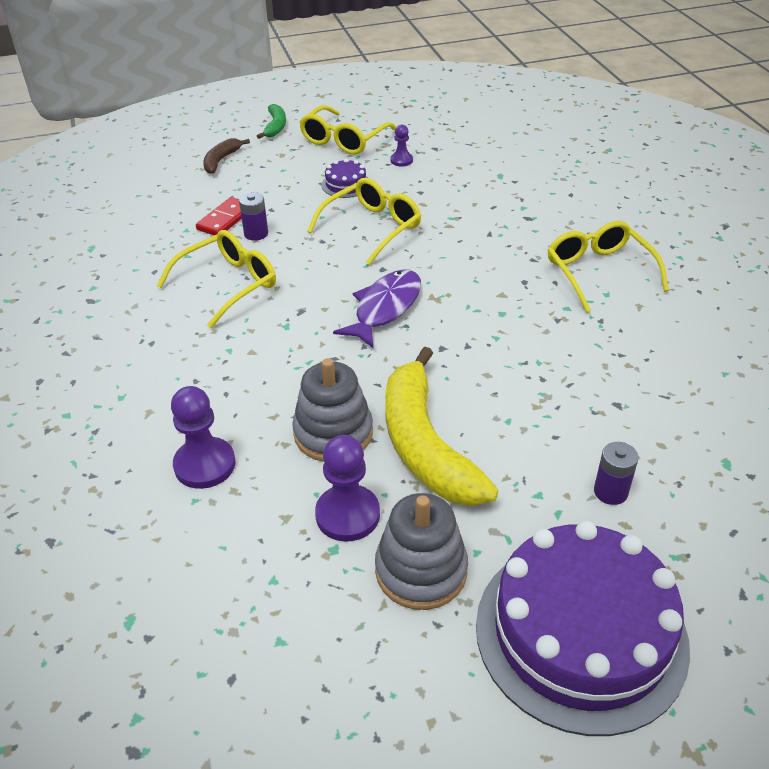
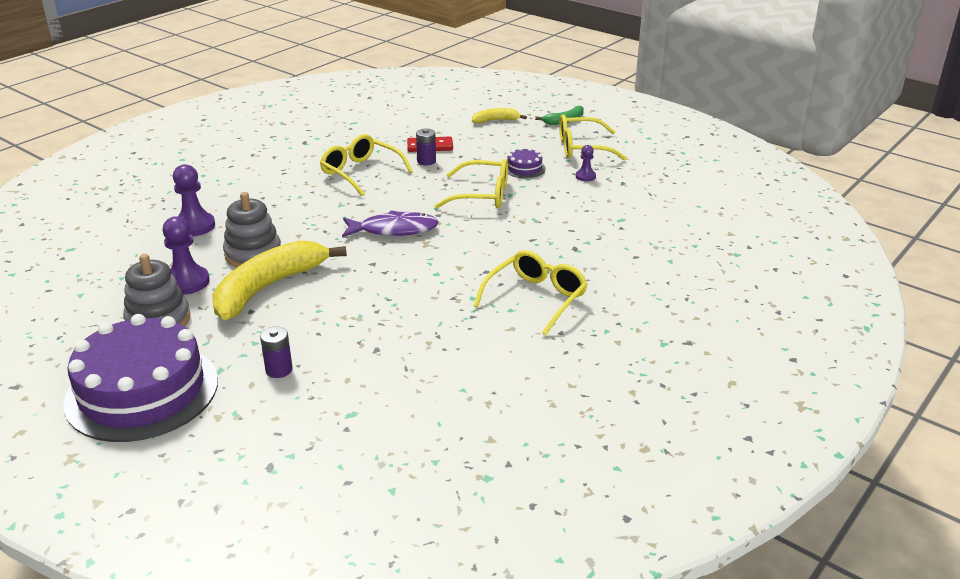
camera: 55 degrees right, 10 degrees down
yellow glasses [157,230,276,328] -> yellow glasses turned 150 degrees counterclockwise [320,134,413,196]
brown banana [203,138,250,174] -> yellow banana [472,108,527,123]

